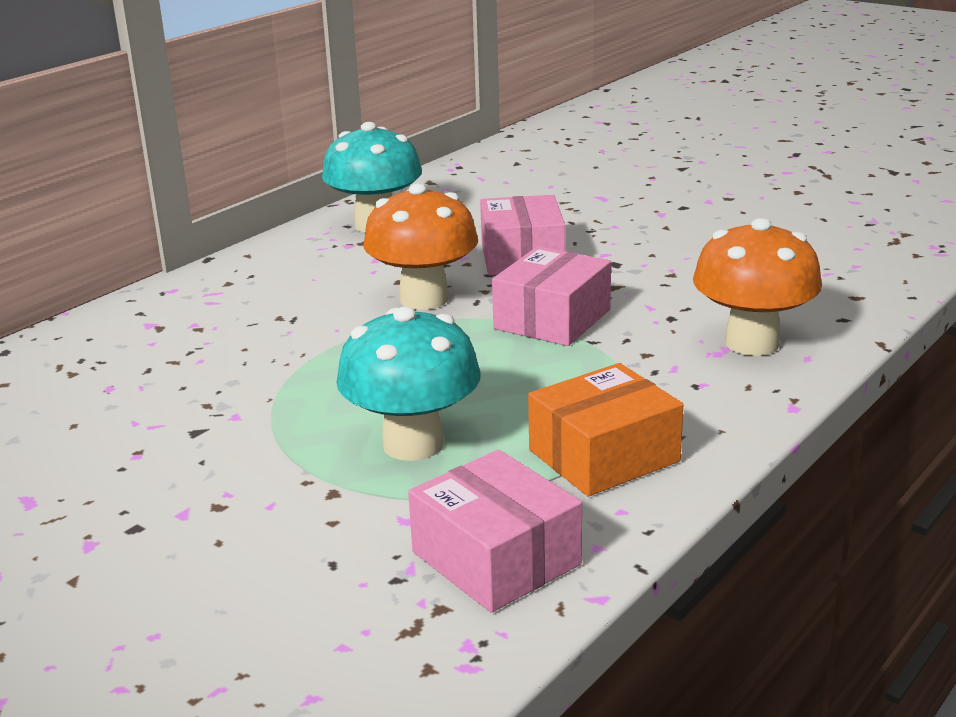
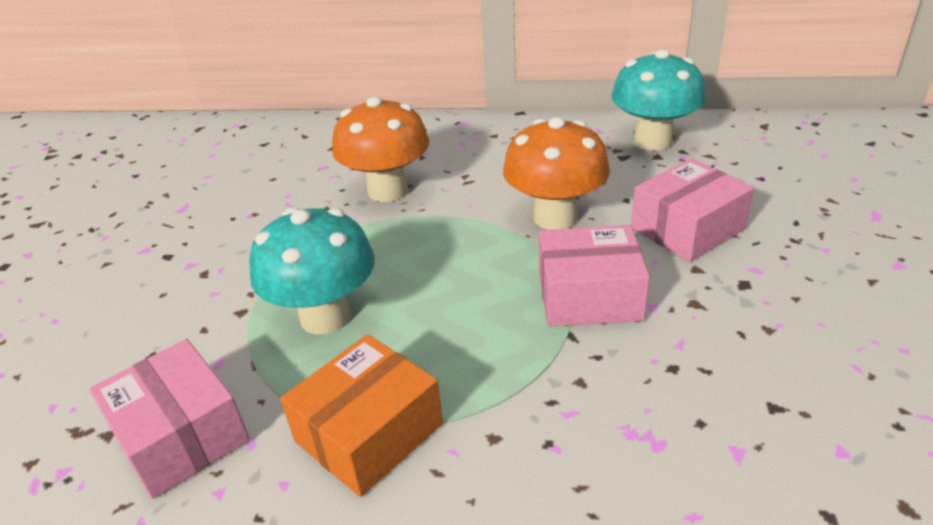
camera: 60 degrees right, 10 degrees up
pink box [408,450,582,613] -> pink box turned 60 degrees counterclockwise [90,339,250,499]
orange box [528,363,683,496] -> orange box turned 75 degrees counterclockwise [280,334,443,497]
orange mushroom [693,218,822,356] -> orange mushroom moved to [332,97,429,202]

